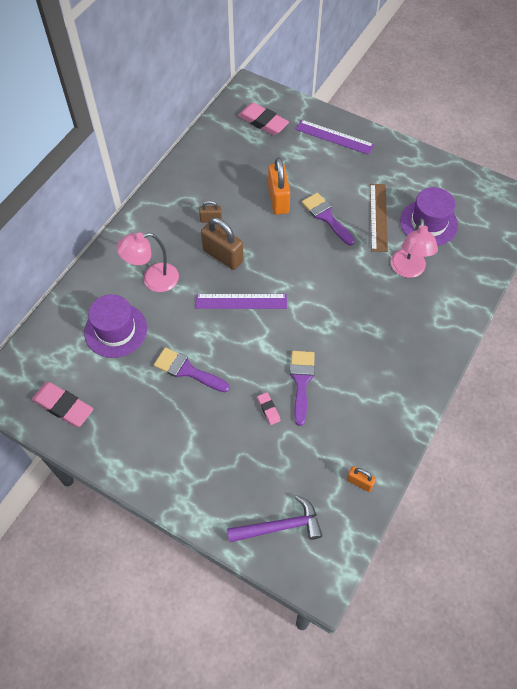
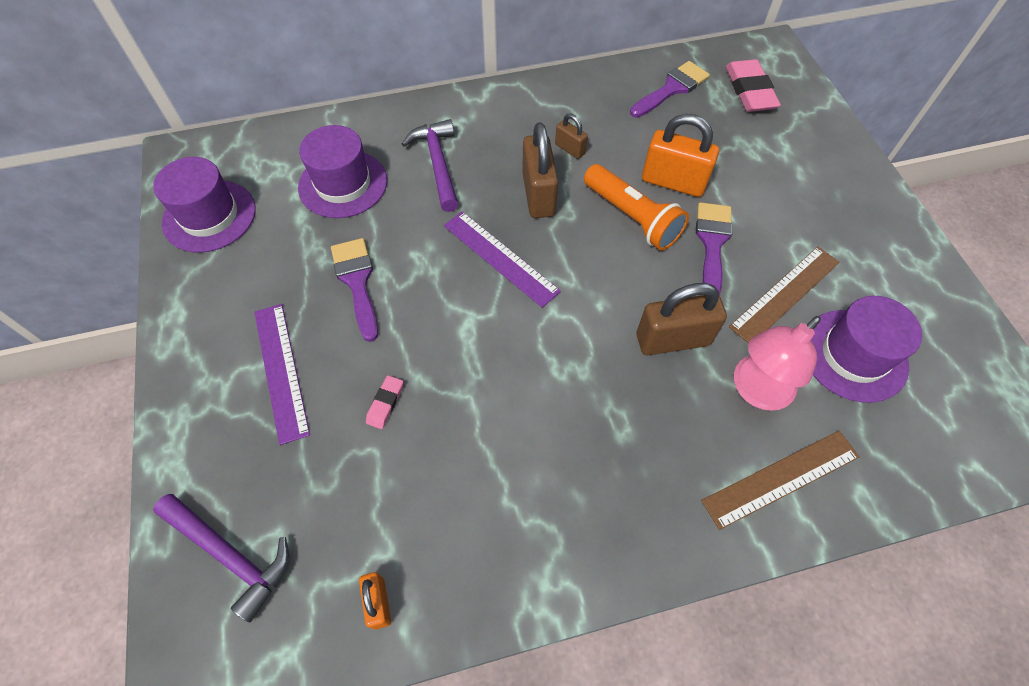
camera: 45 degrees right, 0 degrees up
pink eraser [32,382,93,427] -> purple hat [153,157,256,252]
pink lamp [117,233,179,292] -> purple hammer [402,119,459,212]
orange padlock [268,158,290,215] -> orange padlock turned 75 degrees clockwise [642,114,719,197]
purple brush [290,351,315,426] -> purple brush moved to [630,61,710,118]
purple ruler [295,120,374,155] -> purple ruler moved to [254,304,310,445]
none -> orange flashlight [584,164,689,251]
none -> brown padlock [636,283,727,355]
none -> brown ruler [701,431,860,530]

